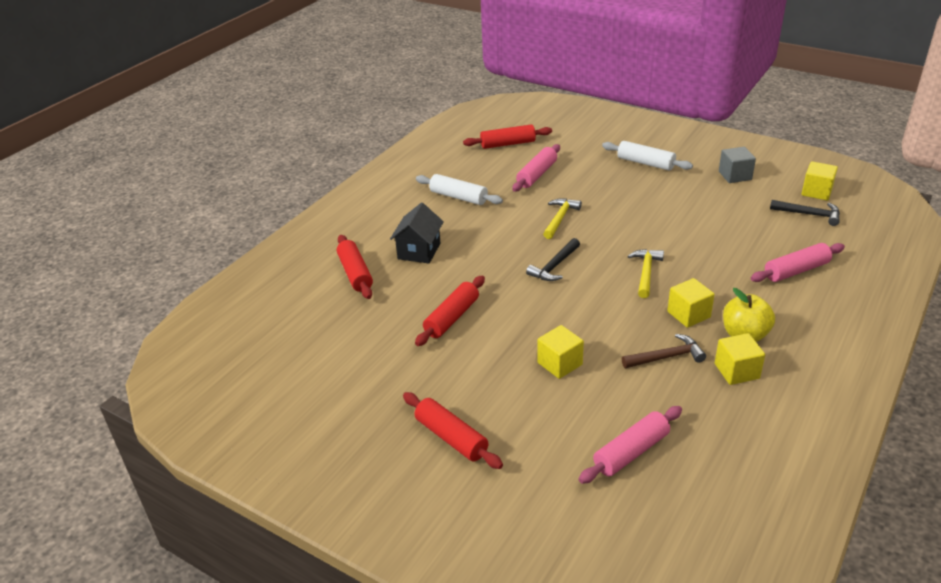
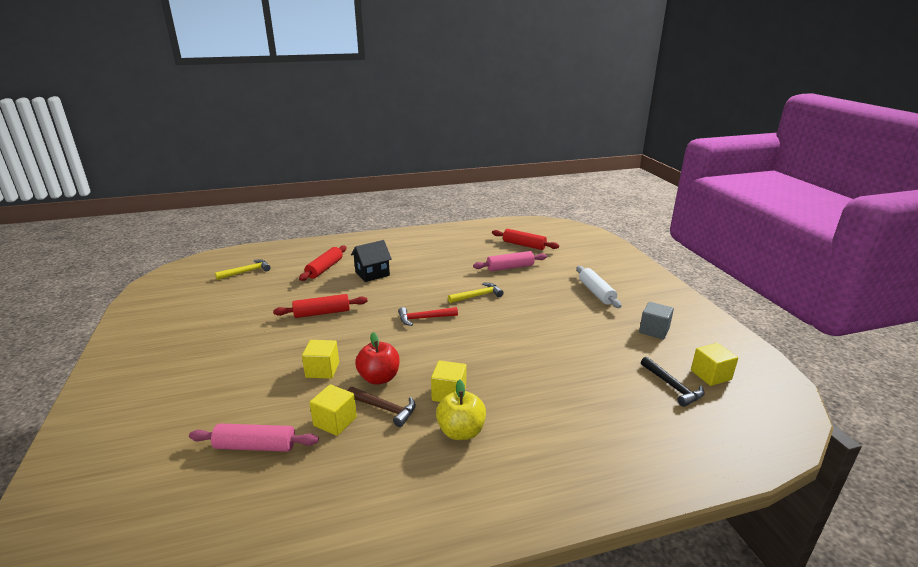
camera: 40 degrees right, 10 degrees down
red rolling pin [403,392,503,469] -> none
white rolling pin [416,174,503,205] -> none
black hammer [526,238,580,281] -> red hammer [398,307,458,326]
yellow hammer [628,249,664,298] -> yellow hammer moved to [215,259,271,280]
yellow cube [715,333,765,385] -> yellow cube moved to [309,384,357,436]
pink rolling pin [751,243,845,282] -> none
none -> red apple [355,332,400,385]

